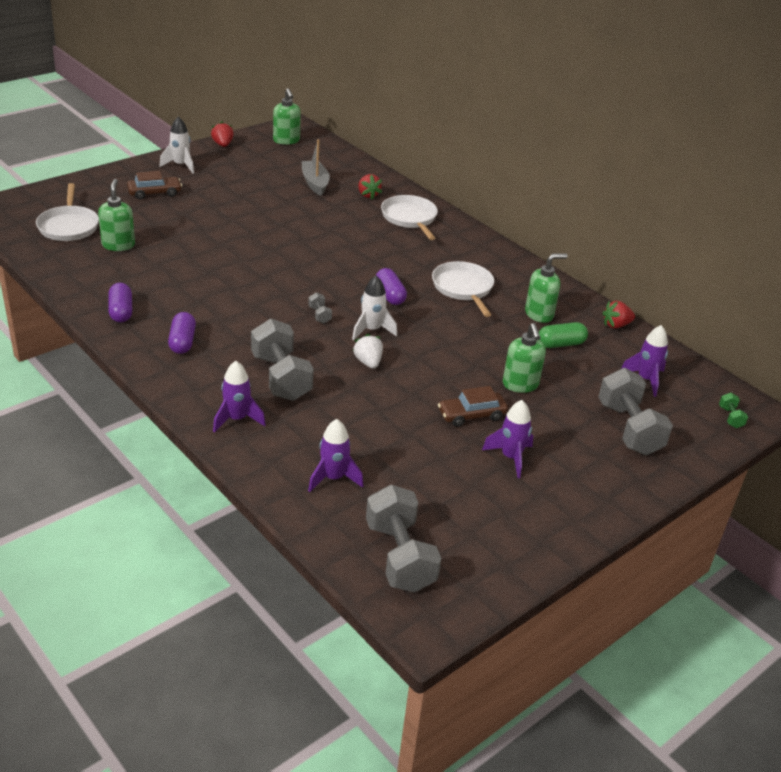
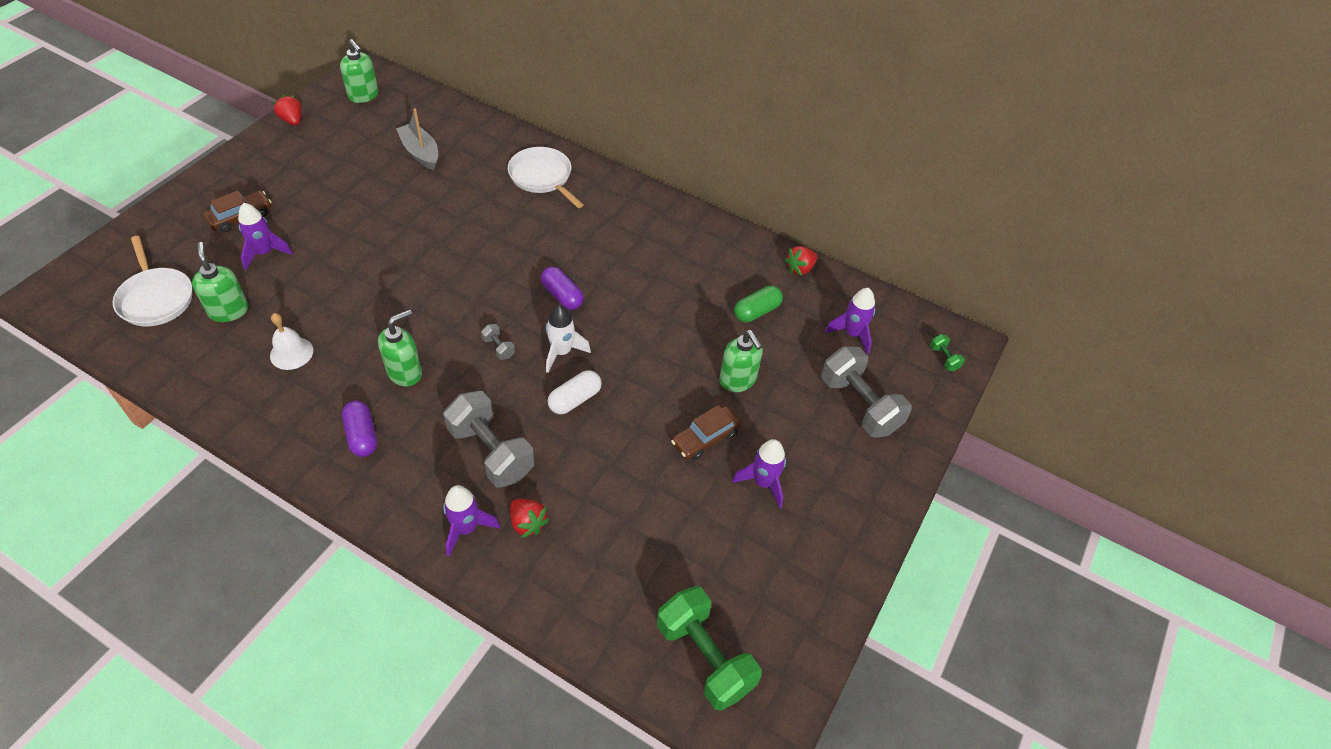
camera: 20 degrees left, 15 degrees up
purple capsule [108,283,132,322] -> none
white rocket [160,116,194,174] -> none
purple rocket [308,419,363,492] -> purple rocket moved to [238,203,293,270]
white strawberry [352,334,383,369] -> white capsule [548,370,602,414]
red strawberry [358,174,382,199] -> red strawberry moved to [510,499,549,538]
grey dumbbell [366,485,441,593] -> green dumbbell [657,586,762,711]
white pan [432,261,494,317] -> none
green soap dispenser [525,253,568,323] -> green soap dispenser moved to [378,309,422,386]
none -> white bell [270,313,313,370]

